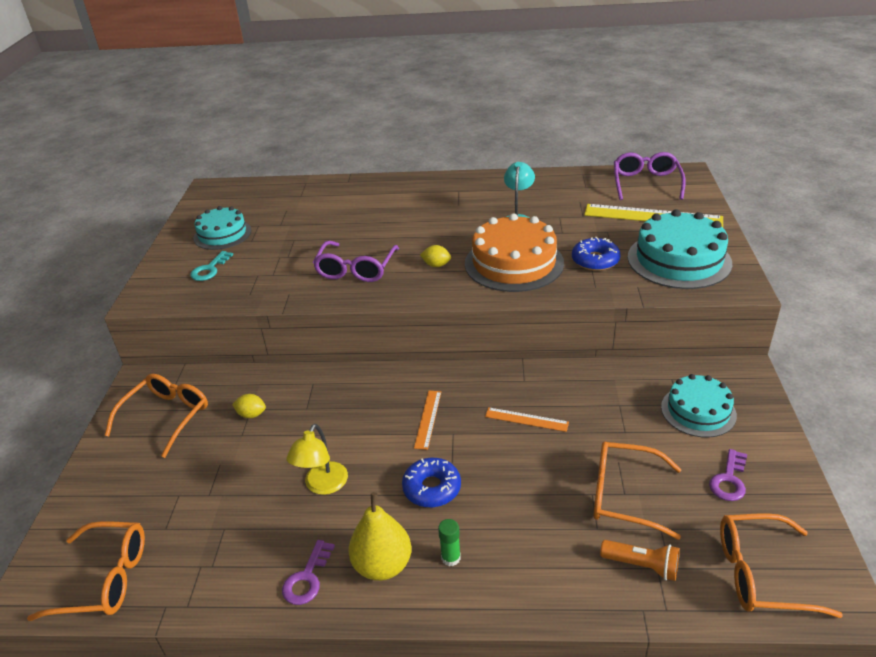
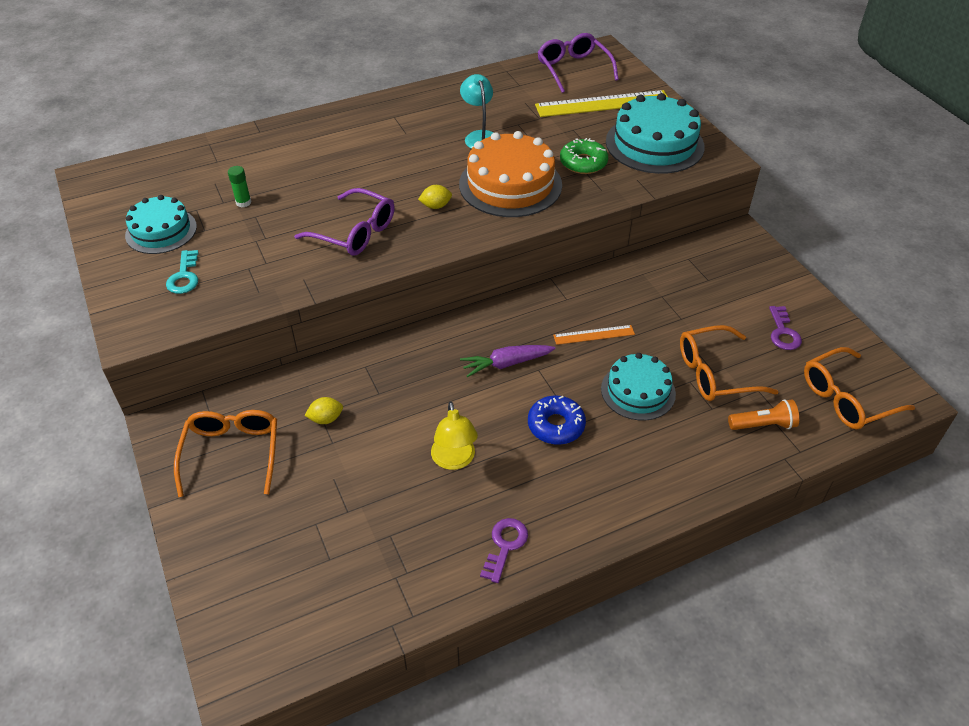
camera: 30 degrees left, 10 degrees up
orange glasses [27,521,145,621] -> none
purple key [282,540,335,605] -> purple key turned 150 degrees counterclockwise [480,518,528,583]
purple glasses [313,241,399,282] -> purple glasses turned 45 degrees counterclockwise [294,188,395,256]
yellow pear [348,492,411,581] -> none
orange ruler [414,391,441,450] -> purple carrot [460,345,555,377]
green glue stick [438,519,461,566] -> green glue stick moved to [228,166,252,208]
blue donut [572,237,621,271] -> green donut [560,138,608,174]
turquoise cake [661,374,737,438] -> turquoise cake moved to [601,353,676,420]

